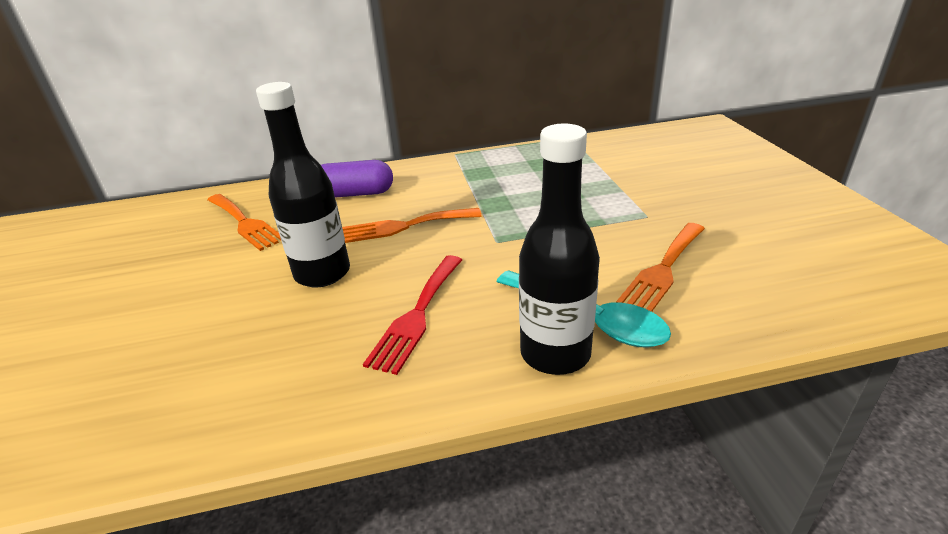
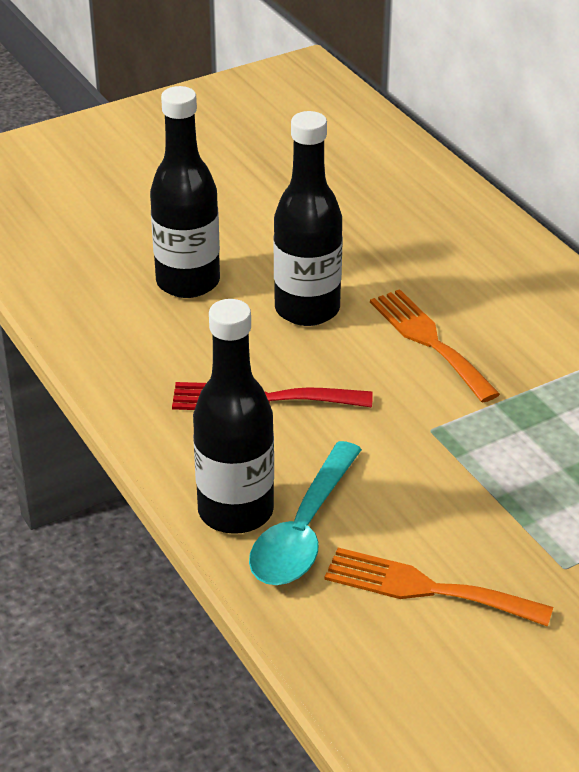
camera: 70 degrees right, 5 degrees up
orange fork [208,194,281,251] -> none
purple capsule [321,160,393,198] -> none
none -> black bottle [150,86,220,298]

